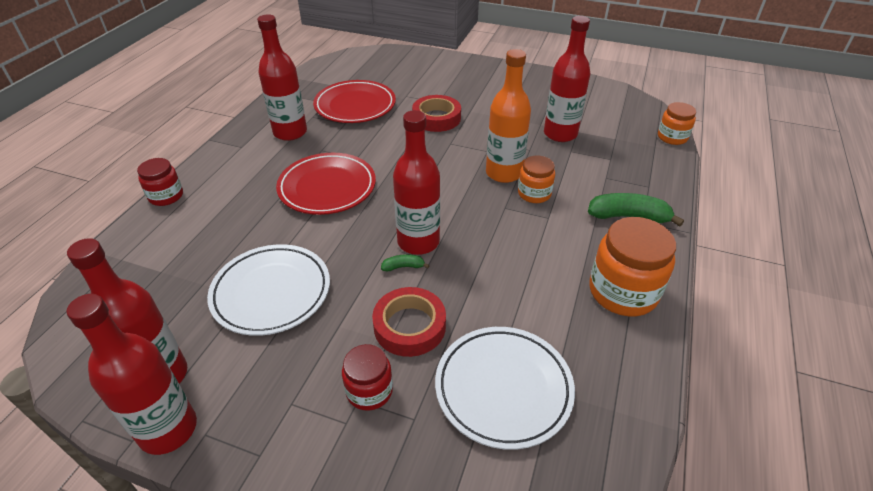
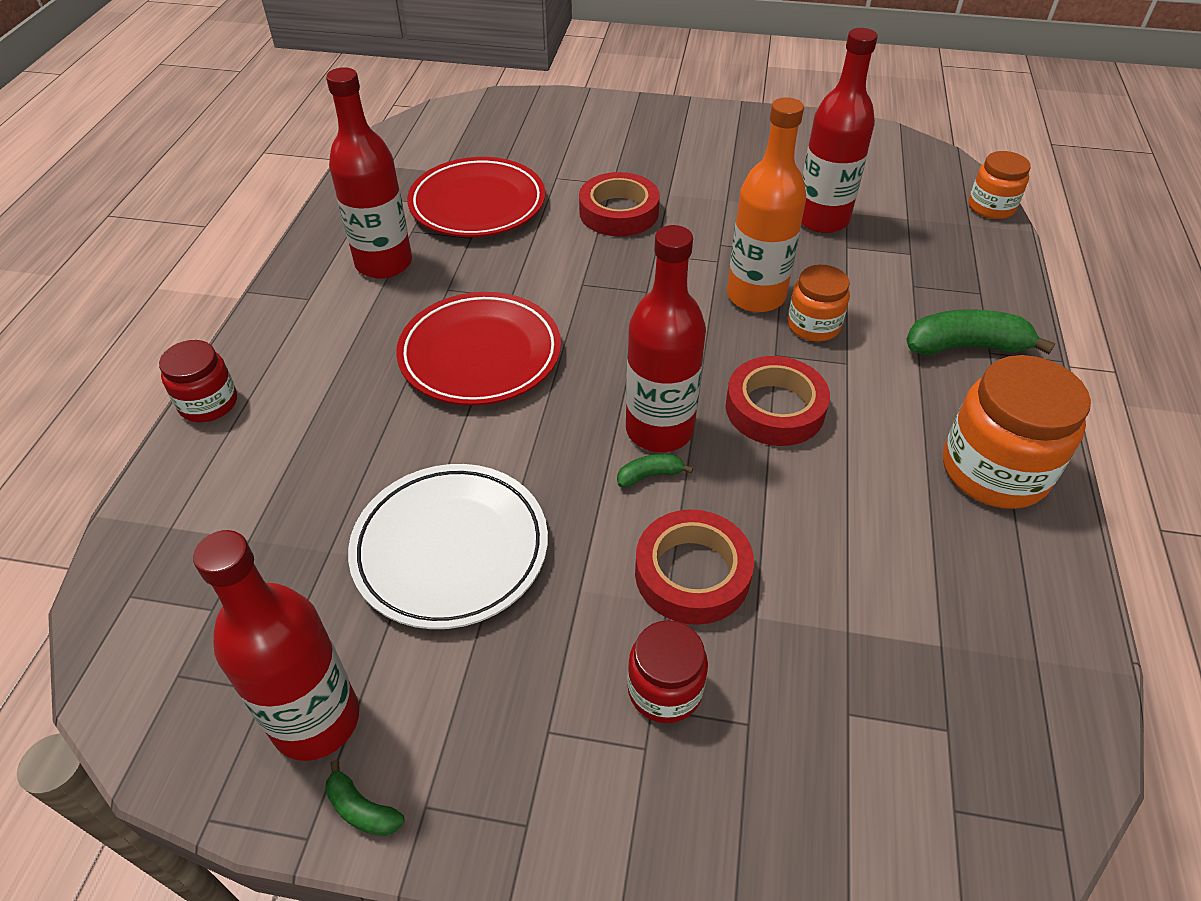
camera: 10 degrees left, 5 degrees up
red bottle [66,294,197,455] -> green banana [325,760,404,836]
white plate [435,327,575,450] -> none
none -> red tape [726,356,830,446]

